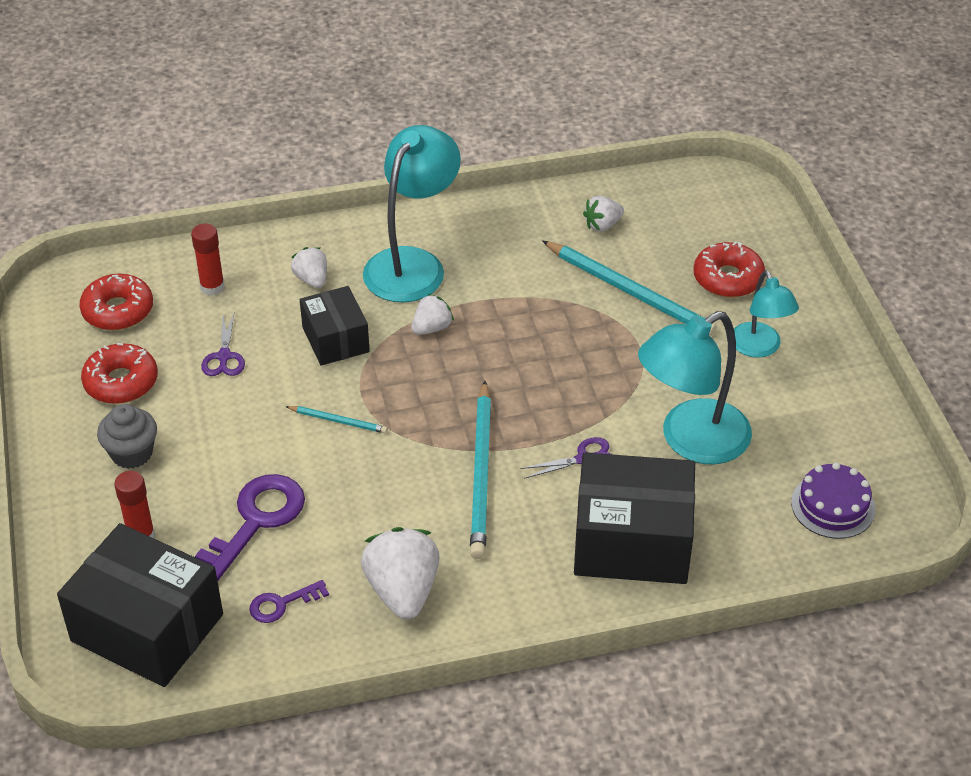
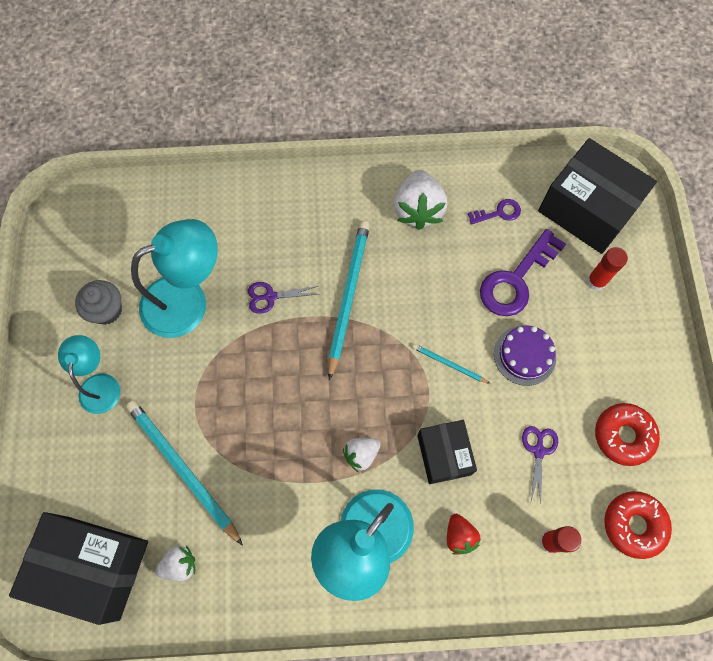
camera: 170 degrees left, 25 degrees up
grey cupcake [97,404,157,469] -> grey cupcake moved to [75,280,122,325]
white strawberry [291,247,327,288] -> red strawberry [447,514,481,555]
black box [574,453,695,584] -> black box moved to [9,512,148,625]
red donut [694,241,765,298] -> none
purple cake [791,462,875,539] -> purple cake moved to [494,326,556,386]

